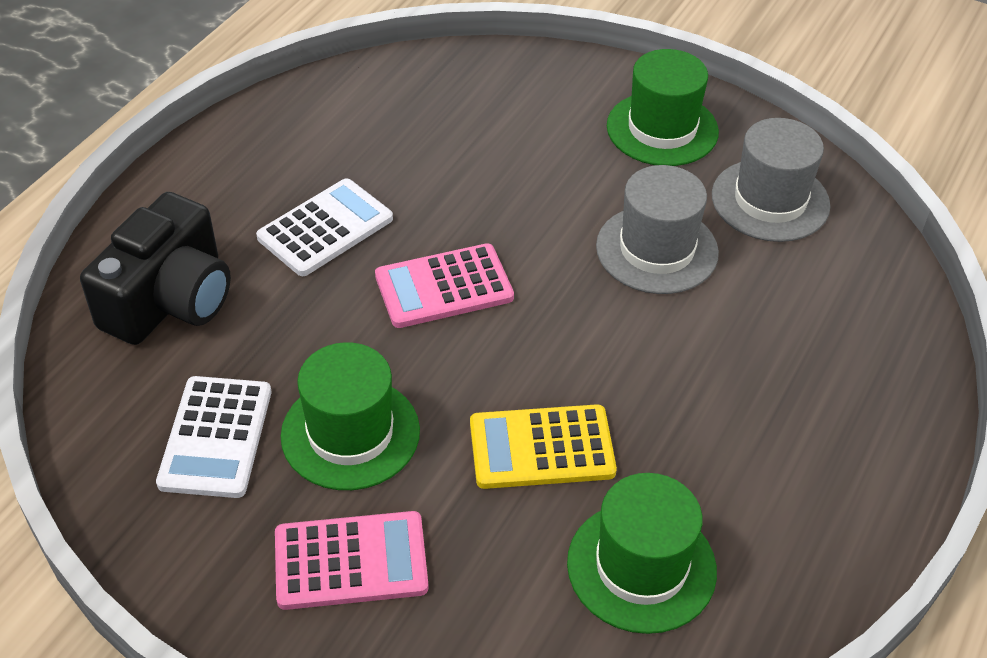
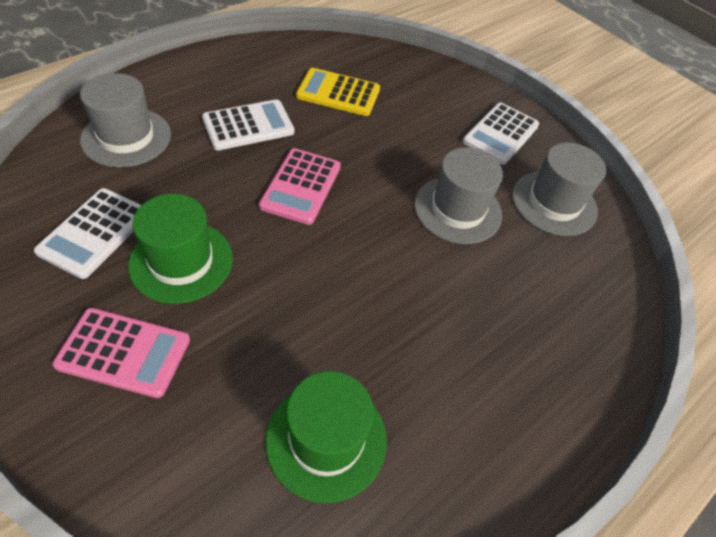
camera: 15 degrees right, 5 degrees up
black camera [80,192,231,345] -> grey hat [80,73,171,167]
pink calculator [375,243,514,328] -> pink calculator turned 75 degrees counterclockwise [259,148,341,225]
yellow calculator [470,404,617,489] -> yellow calculator moved to [296,68,380,116]
green hat [607,49,719,166] -> white calculator [462,102,539,165]

